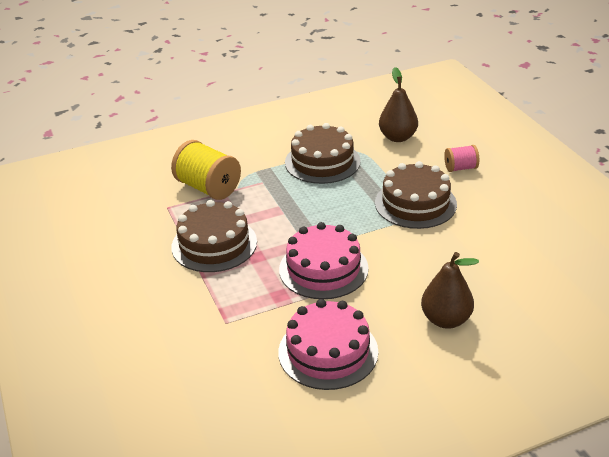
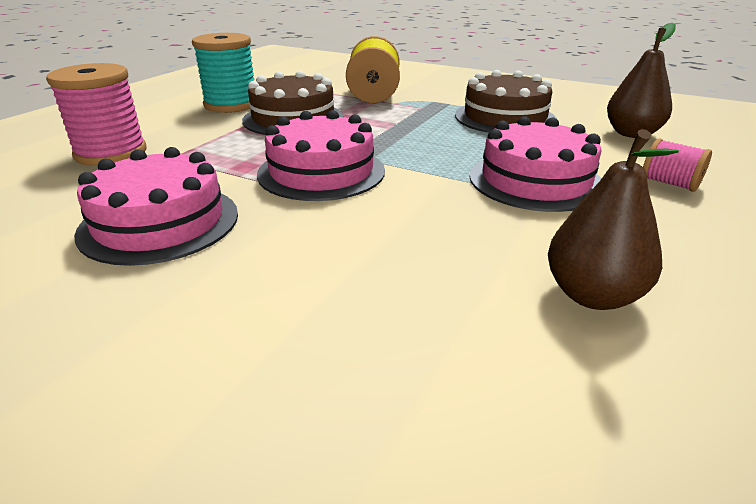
camera: 50 degrees right, 5 degrees down
brown cake [375,161,457,229] -> pink cake [470,116,602,212]
brown pear [421,252,479,329] -> brown pear moved to [548,129,679,310]
none -> pink spool [46,63,147,166]
none -> turquoise spool [192,33,254,113]

